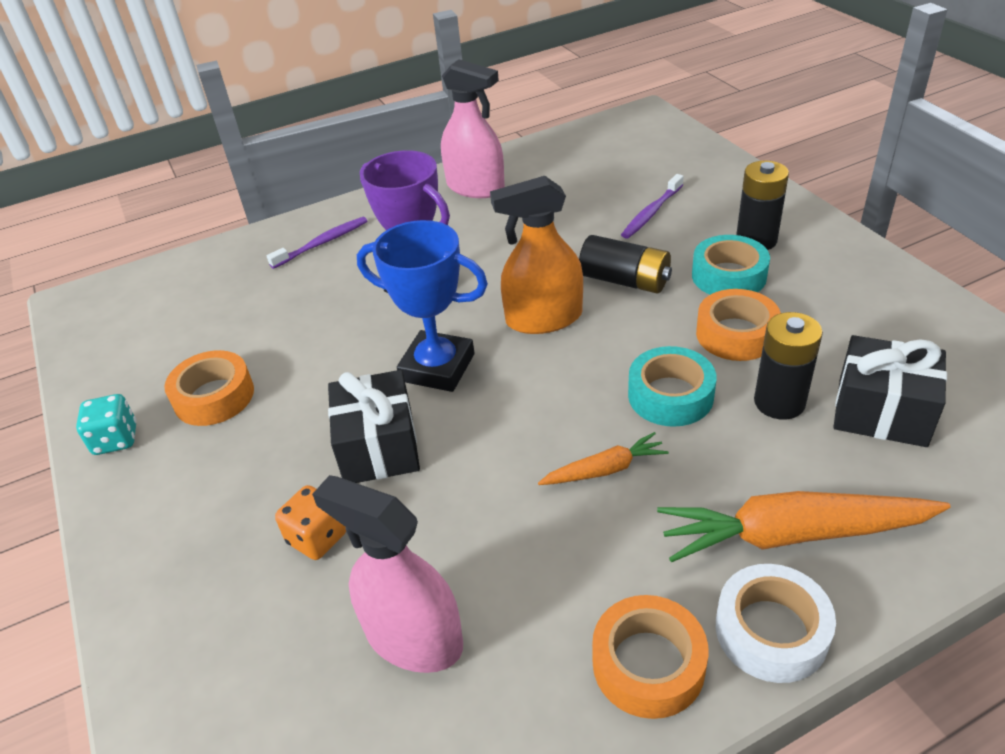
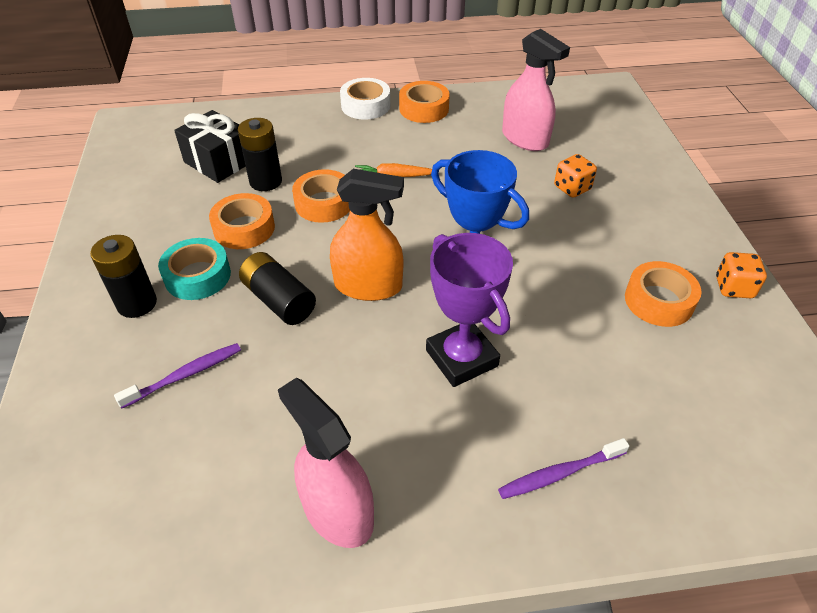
camera: 165 degrees left, 5 degrees up
turquoise dice [76,394,137,455] -> orange dice [716,252,767,298]
black gift [328,370,420,483] -> none
turquoise tape [628,346,716,427] -> orange tape [292,169,350,223]
orange carrot [657,491,951,562] -> none

